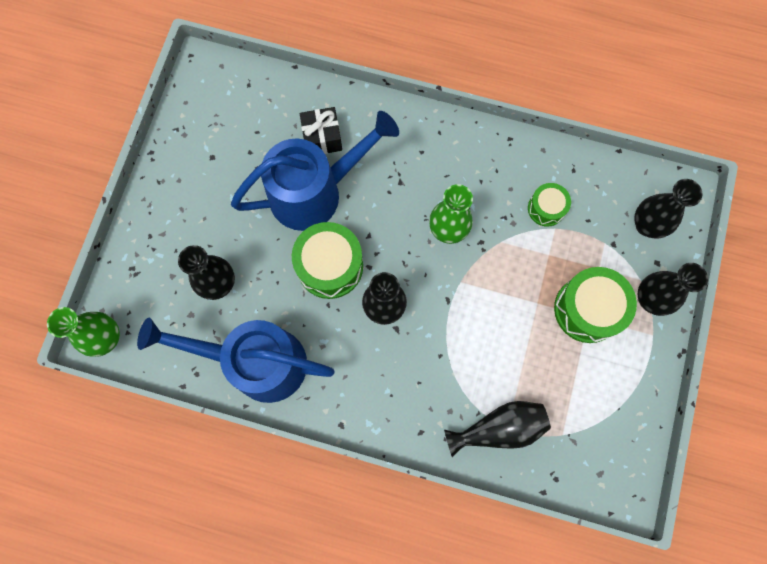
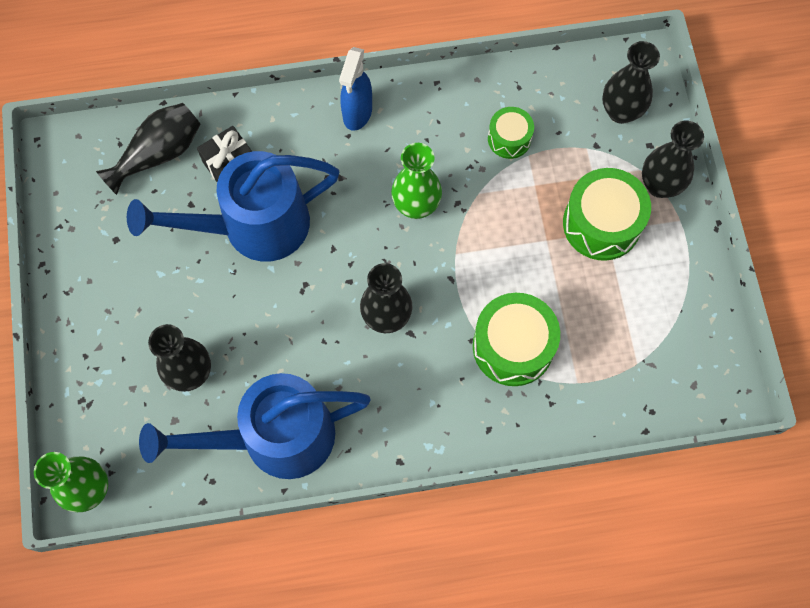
camera: 25 degrees left, 5 degrees down
blue watering can [231,111,399,231] -> blue watering can turned 150 degrees counterclockwise [127,151,339,262]
green drum [292,222,363,299] -> green drum moved to [473,293,560,386]
black vase [444,401,551,457] -> black vase moved to [96,103,201,195]
none -> blue spray bottle [339,47,372,131]

